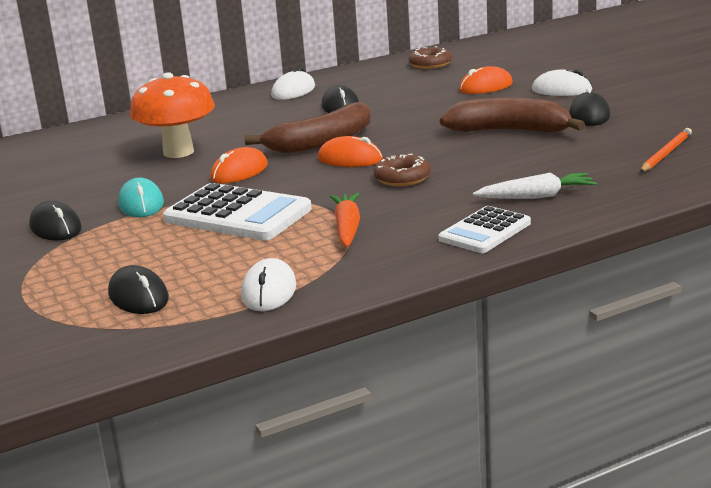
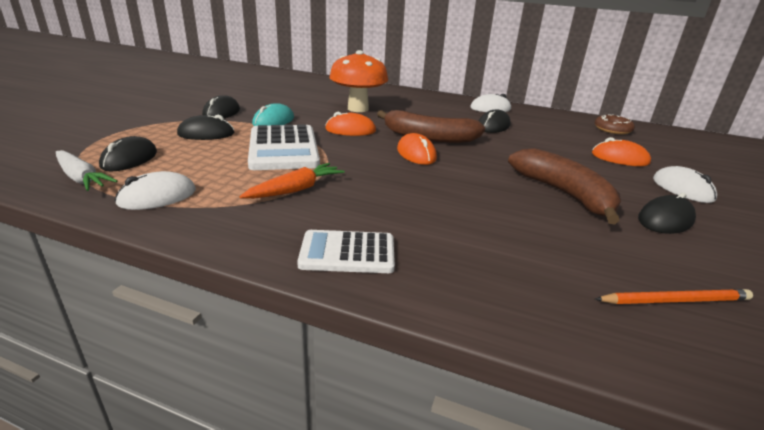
camera: 45 degrees right, 5 degrees up
brown donut [374,154,431,186] -> none
white carrot [473,173,597,199] -> white carrot moved to [56,150,118,191]
none -> black mouse [177,115,234,140]

